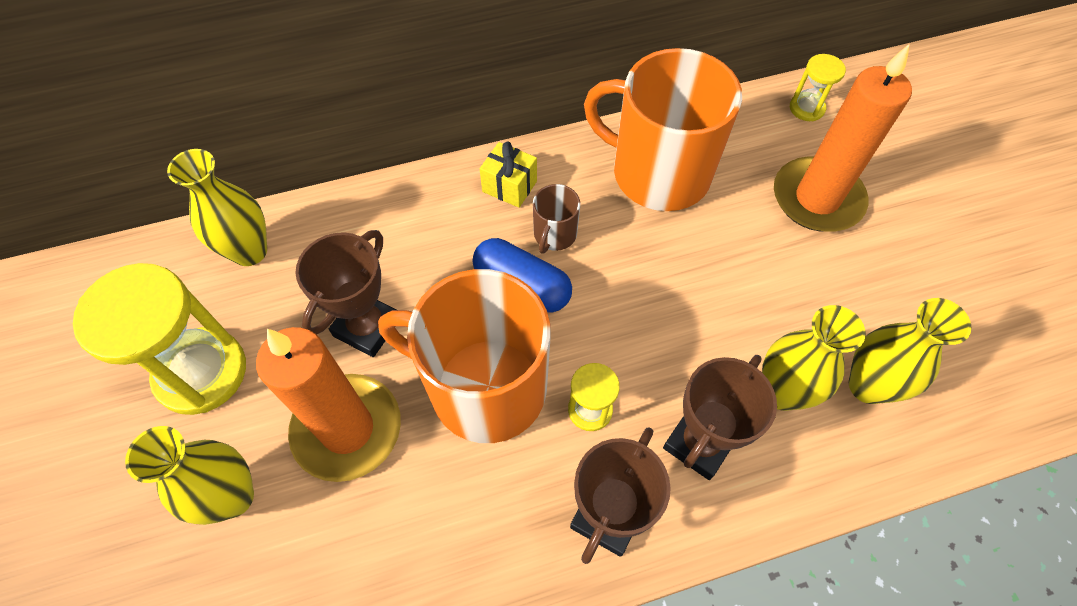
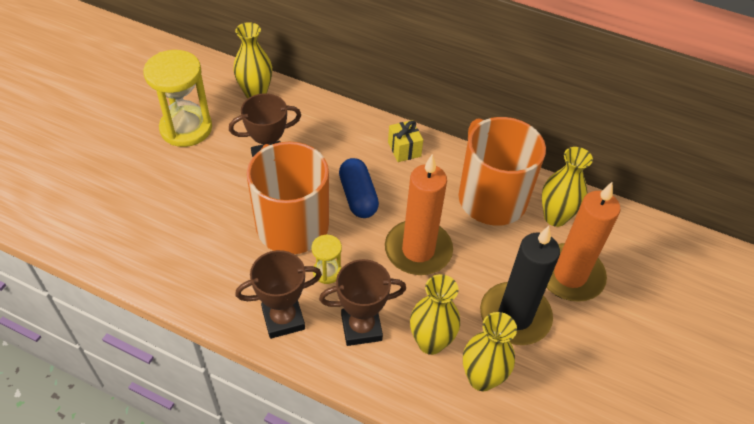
camera: 40 degrees right, 10 degrees down
yellow vase [125,426,254,525] -> yellow vase moved to [542,147,593,227]
orange candle [256,327,401,482] -> orange candle moved to [385,154,453,275]
brown mug [533,184,580,254] -> none
yellow hourglass [790,54,846,121] -> none
none -> black candle [480,226,560,345]

